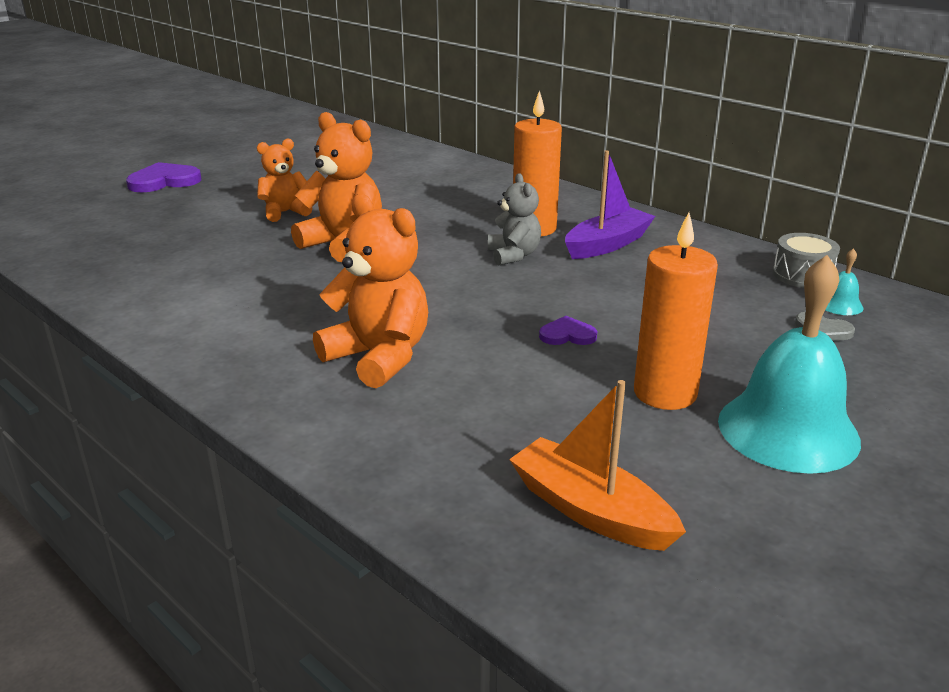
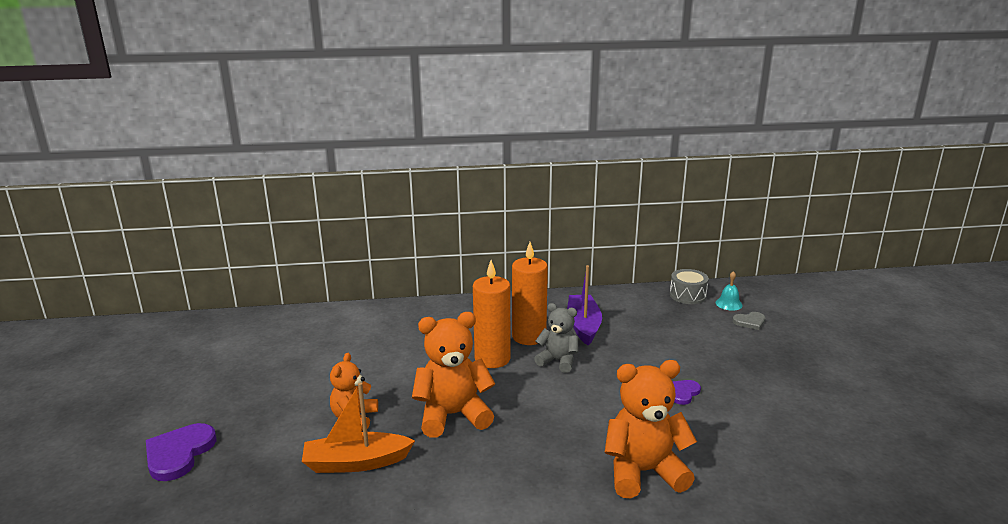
camera: 50 degrees left, 5 degrees down
orange boat [509,380,686,551] -> orange boat moved to [302,382,415,473]
orange candle [634,212,718,410] -> orange candle moved to [473,260,511,368]
turquoise bell [718,255,861,474] -> none

